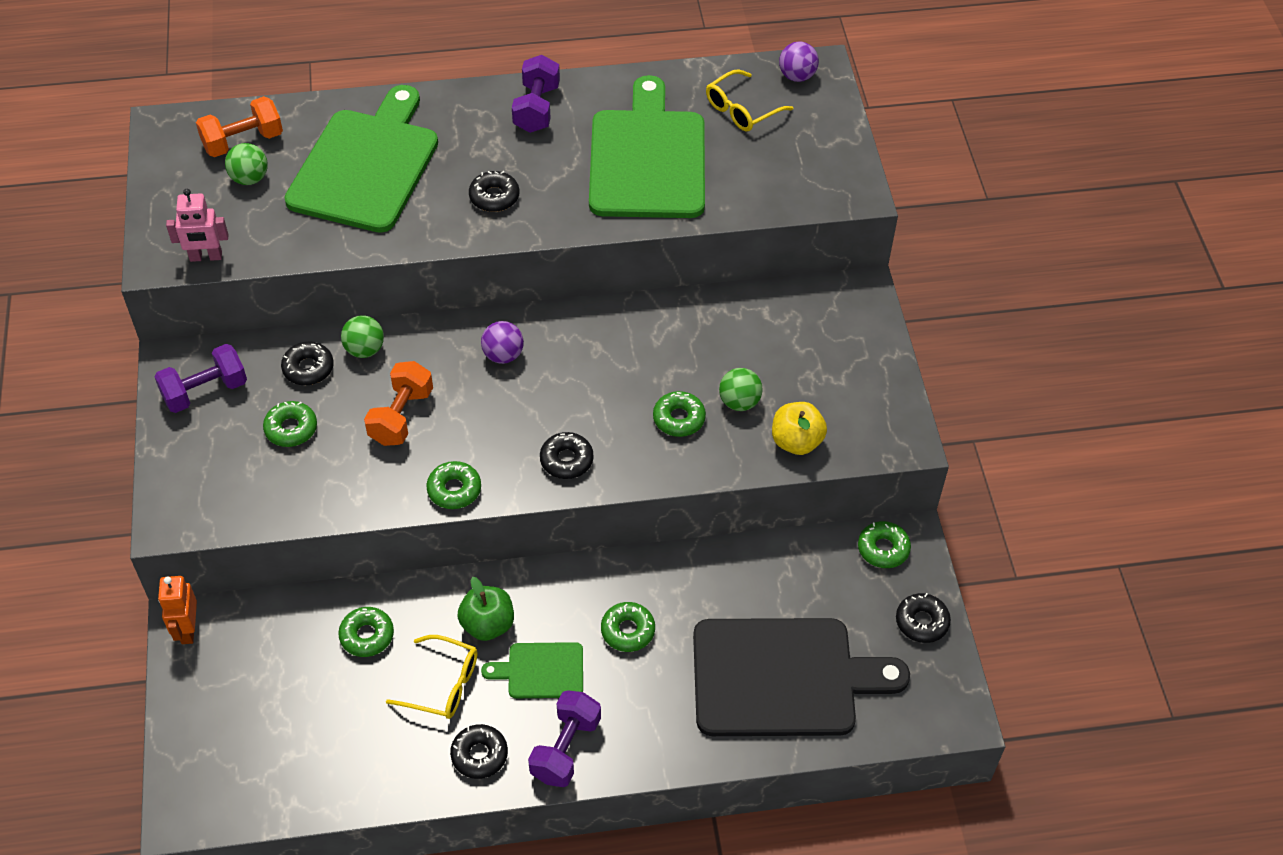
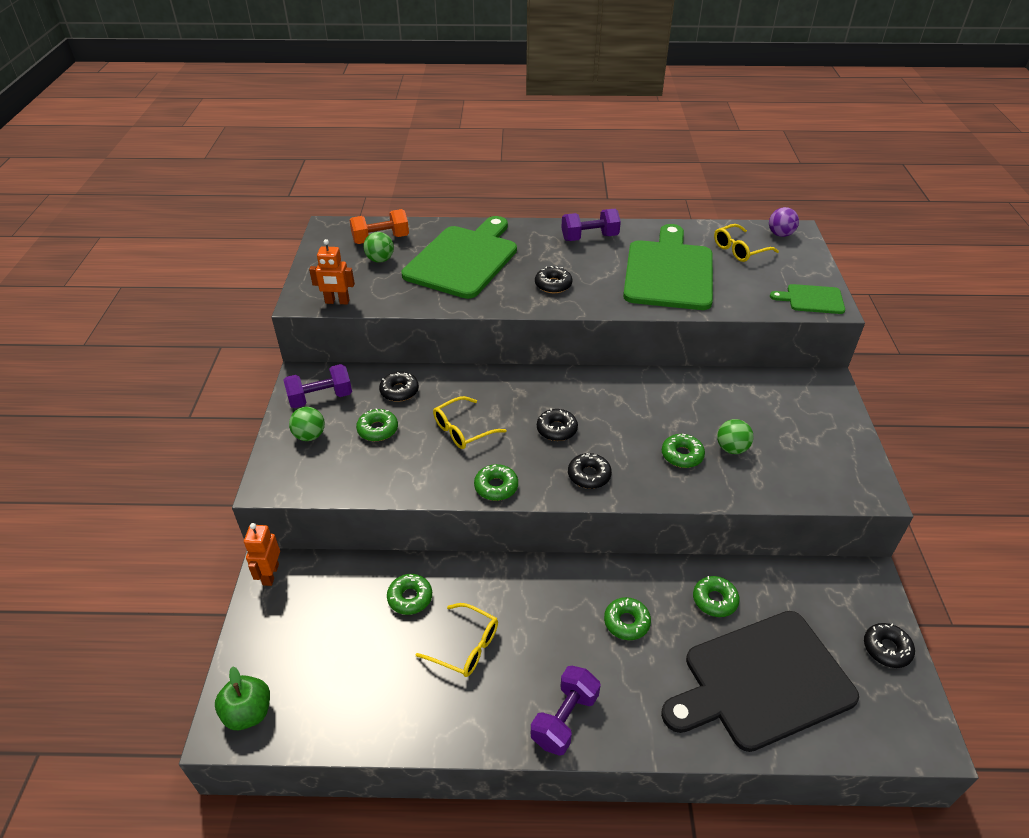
camera: 10 degrees right, 10 degrees down
pink robot [166,189,229,262] -> orange robot [309,239,355,304]
green ball [341,315,384,358] -> green ball moved to [289,407,325,441]
orange dumbbell [364,361,433,446] -> yellow glasses [433,396,507,449]
black donut [450,724,508,779] -> black donut moved to [537,408,578,441]
green apple [458,577,514,641] -> green apple moved to [215,666,270,730]
purple ball [481,321,524,364] -> none
green cutting board [481,642,583,698] -> green cutting board moved to [770,284,845,314]
purple dumbbell [512,55,560,133] -> purple dumbbell turned 60 degrees clockwise [561,209,621,241]
black cutting board [693,618,910,736] -> black cutting board turned 150 degrees clockwise [661,611,859,752]
yellow apple [772,402,827,455] -> none
green donut [858,521,911,568] -> green donut moved to [693,576,740,617]

